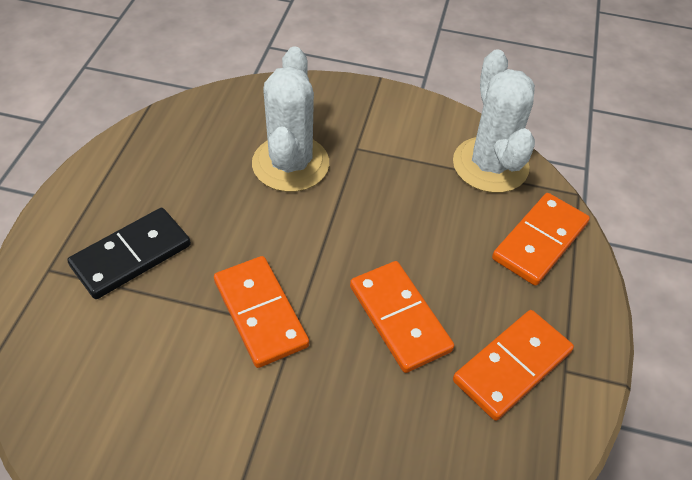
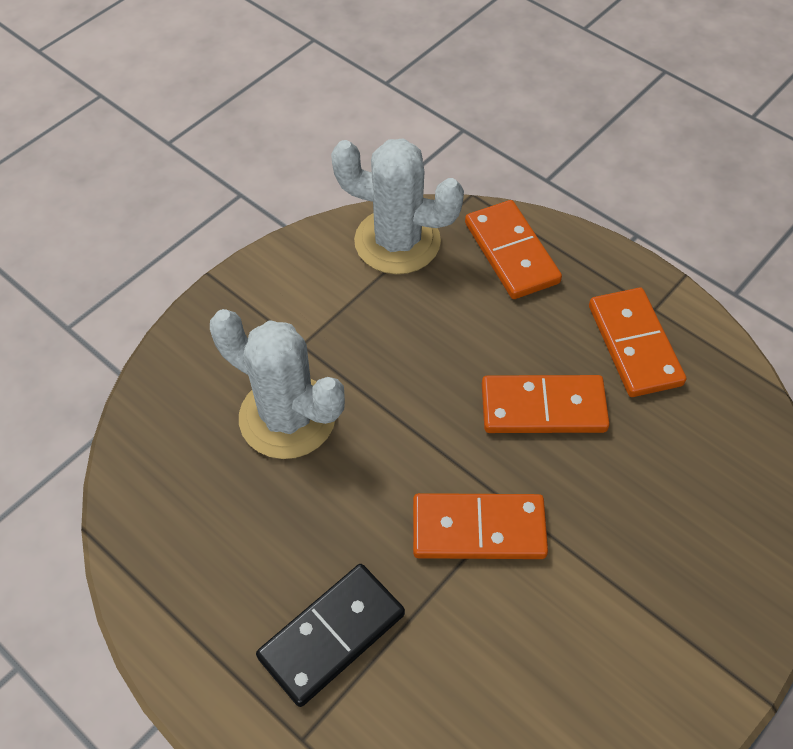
camera: 60 degrees left, 5 degrees up
black domino [67,208,191,299] -> black domino turned 60 degrees clockwise [256,564,405,707]

